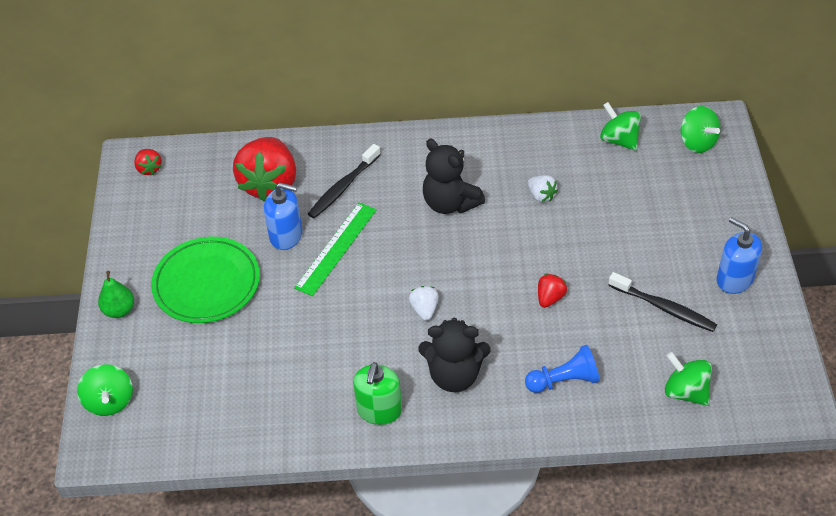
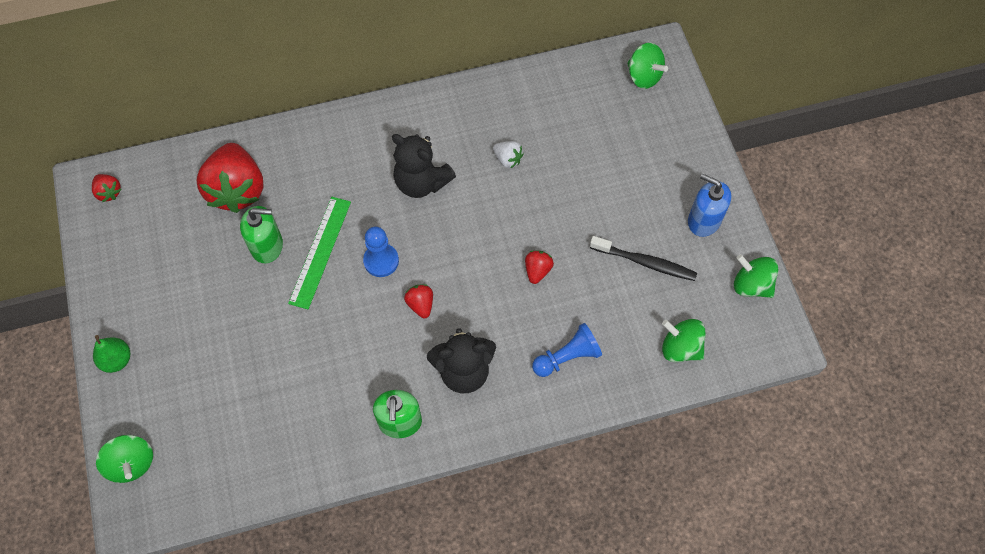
camera: 15 degrees left, 15 degrees up
green plate [151,237,260,323] -> none
blue soap dispenser [264,183,302,250] -> green soap dispenser [240,206,283,263]
black toothbrush [308,144,381,218] -> none
white strawberry [409,286,439,321] -> red strawberry [404,284,433,318]
green spinning top [600,102,641,151] -> green spinning top moved to [734,254,779,298]
none -> blue pawn [363,226,399,277]

